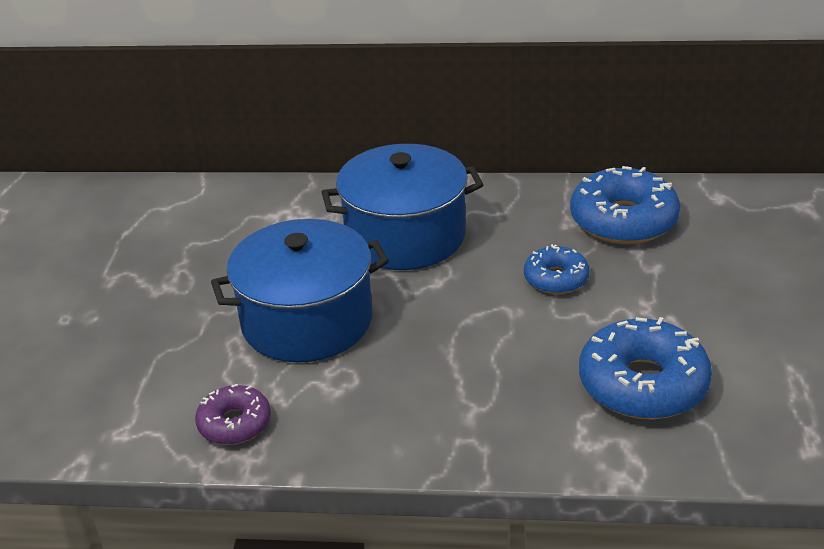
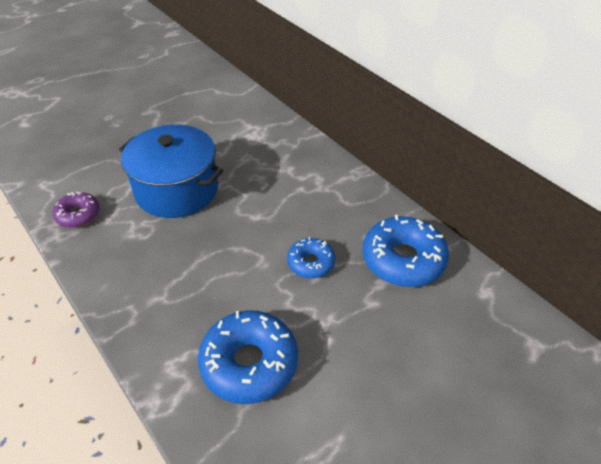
camera: 45 degrees right, 10 degrees up
blue pot [321,144,483,270] -> none

